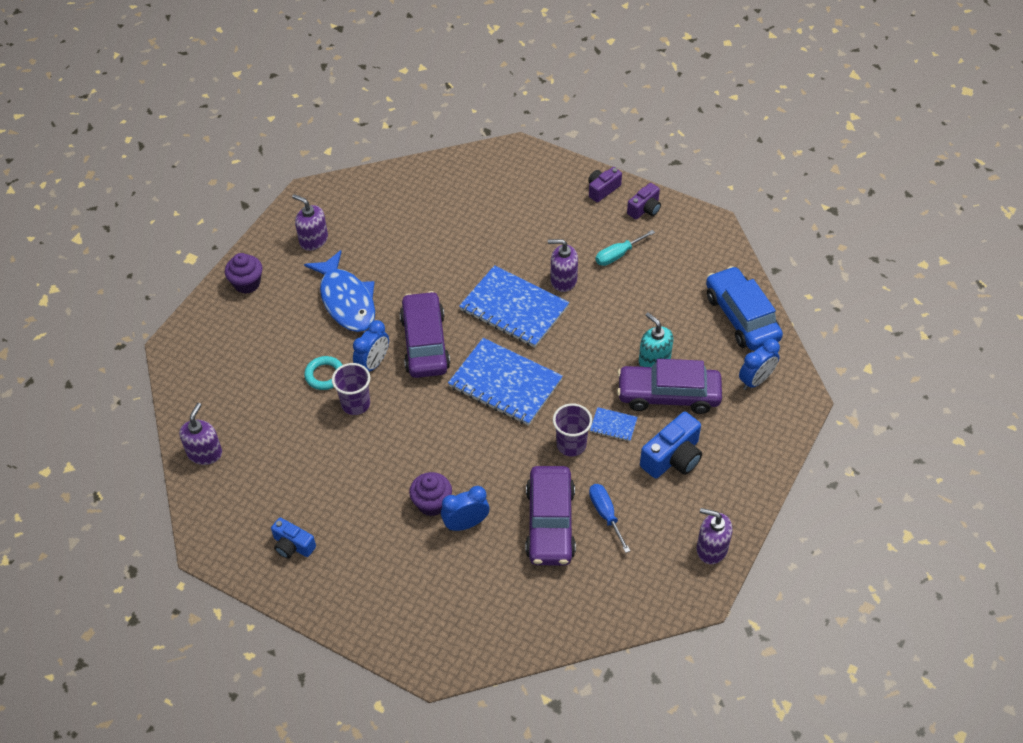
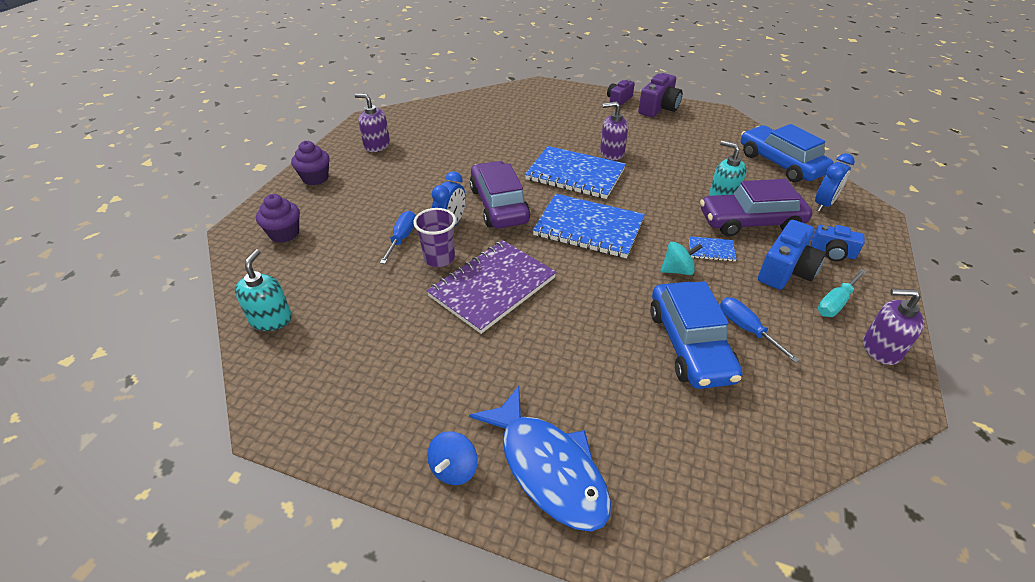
camera: 10 degrees left, 10 degrees down
purple soap dispenser [179,403,222,465] -> turquoise soap dispenser [235,249,292,331]
blue camera [271,517,316,559] -> blue camera moved to [811,225,865,261]
blue fish [304,250,375,332] -> blue fish moved to [469,386,611,532]
turquoise ring [304,356,342,390] -> blue screwdriver [380,211,416,264]
purple cupcake [409,472,452,516] -> purple cupcake moved to [256,194,300,243]
blue clock [441,486,489,531] -> none
purple car [525,466,576,565] -> blue car [650,281,742,389]
purple cup [553,403,592,456] -> turquoise spinning top [660,242,703,275]
turquoise screwdriver [596,230,655,266] -> turquoise screwdriver moved to [817,269,867,317]
purple camera [627,183,661,219] -> purple camera [638,73,683,117], size x1.57
none -> purple notebook [427,240,557,334]
none -> blue spinning top [427,431,478,485]

